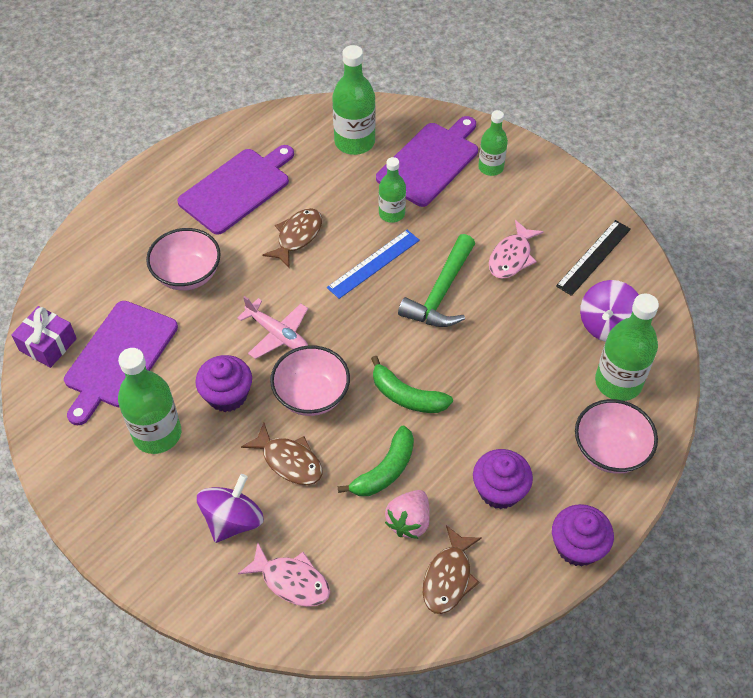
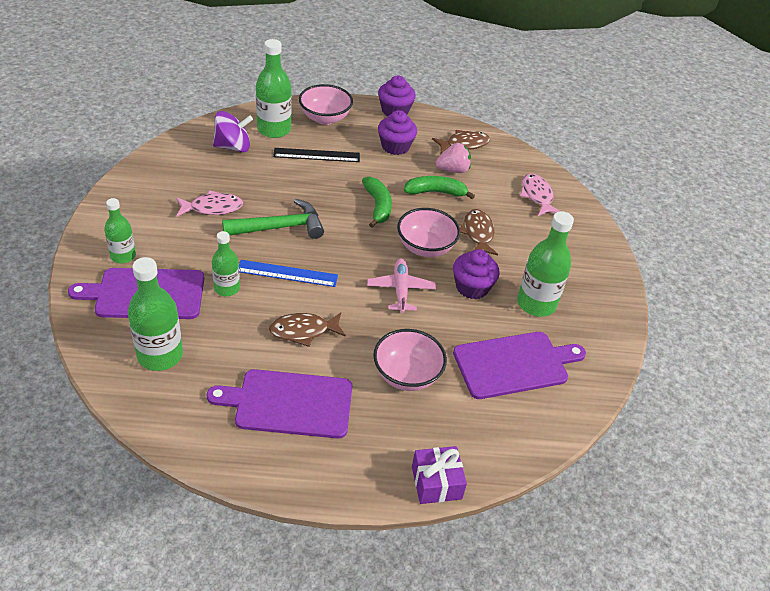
camera: 135 degrees left, 10 degrees down
purple gift [11,306,77,368] -> purple gift moved to [412,446,467,504]
purple spinning top [197,474,264,543] -> none
black ruler [556,220,631,296] -> black ruler moved to [273,148,360,162]

